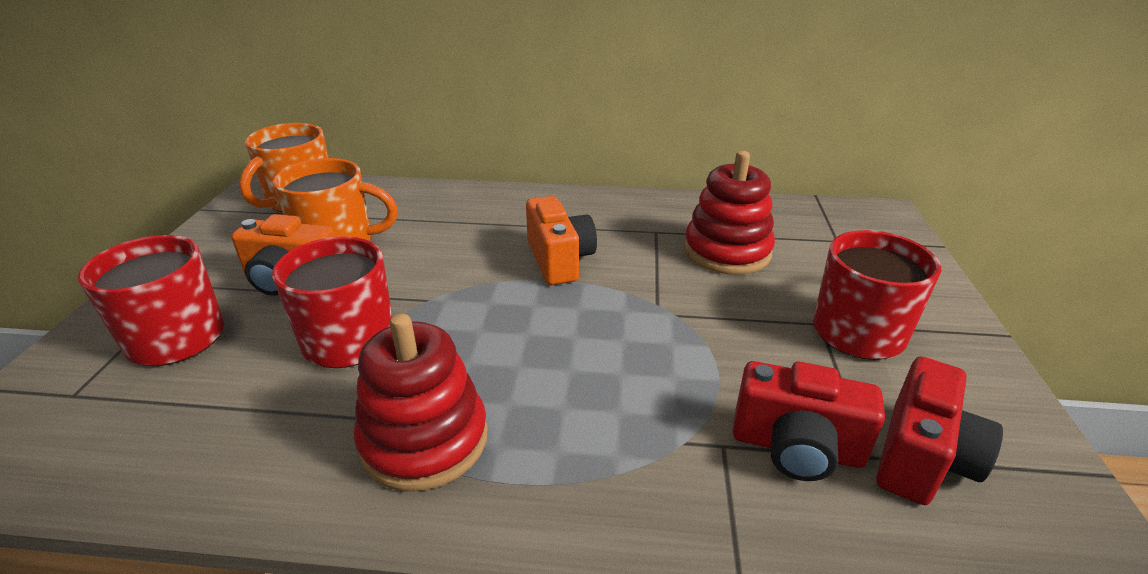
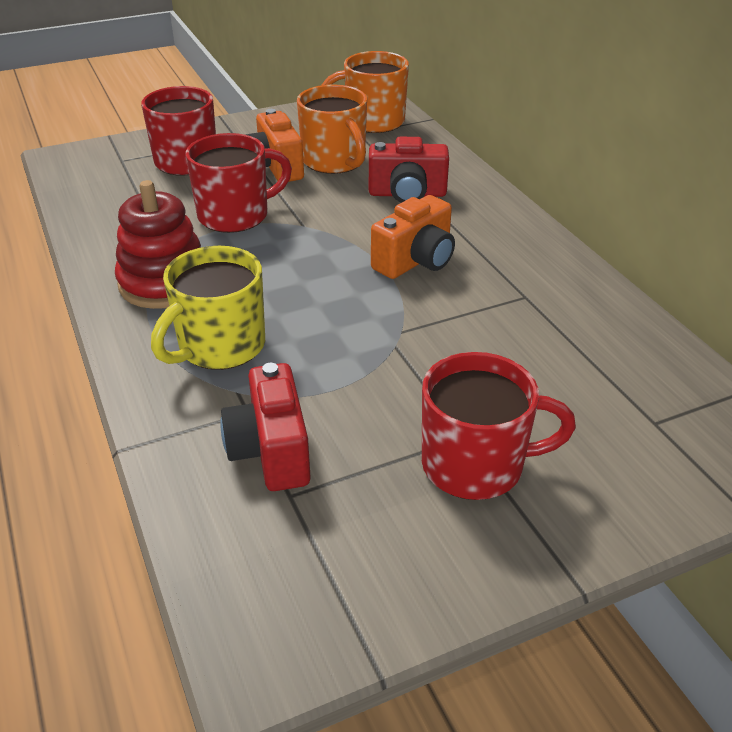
camera: 60 degrees right, 5 degrees up
red stacking toy [684,151,775,275] -> none
red camera [876,356,1003,505] -> red camera moved to [369,137,449,203]
none -> yellow mug [151,246,265,370]

